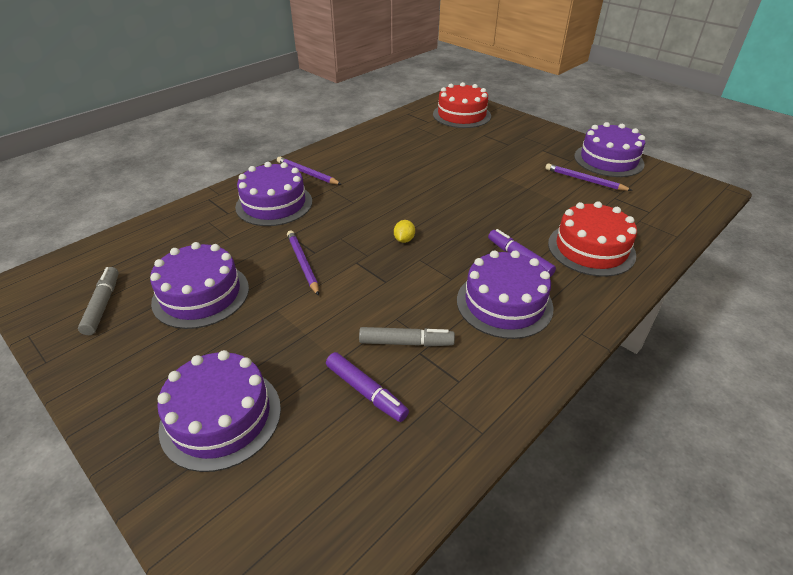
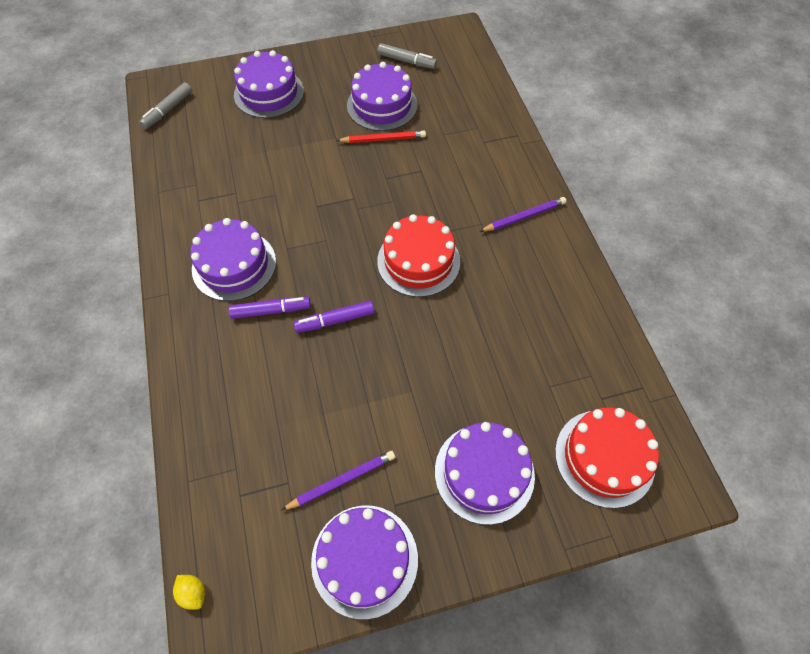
camera: 120 degrees right, 20 degrees up
purple cake [235,162,312,226] -> purple cake moved to [435,422,535,525]
purple pencil [287,230,319,296] -> none
purple marker [326,352,409,422] -> purple marker moved to [294,301,375,333]
grey marker [359,327,455,347] -> grey marker moved to [139,82,192,129]
yellow lemon [394,220,415,243] -> yellow lemon moved to [173,575,205,610]
red cake [548,201,637,277] -> red cake moved to [377,214,460,297]
none -> red pencil [336,131,426,143]

